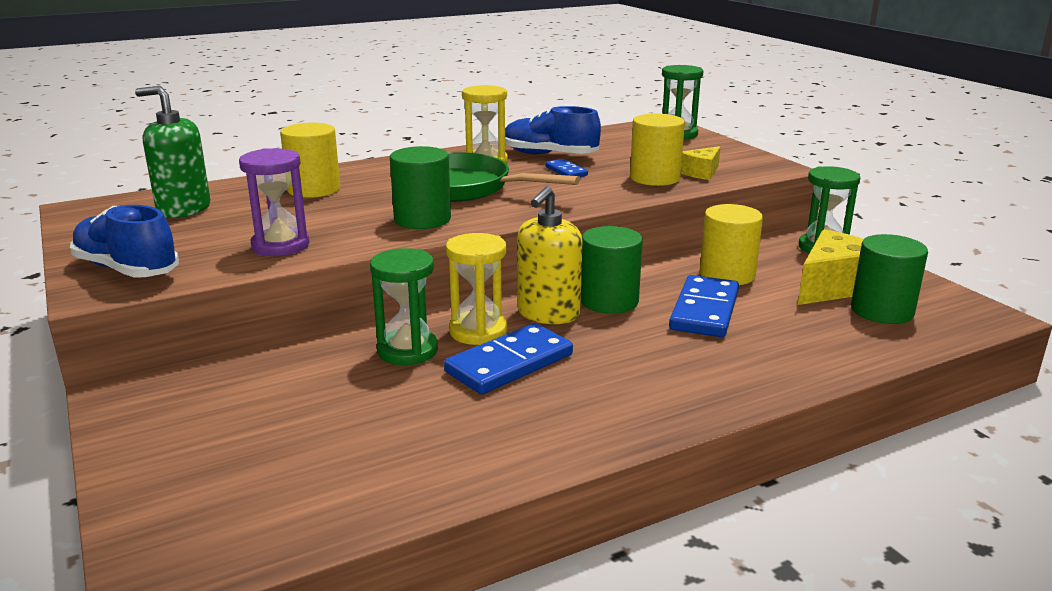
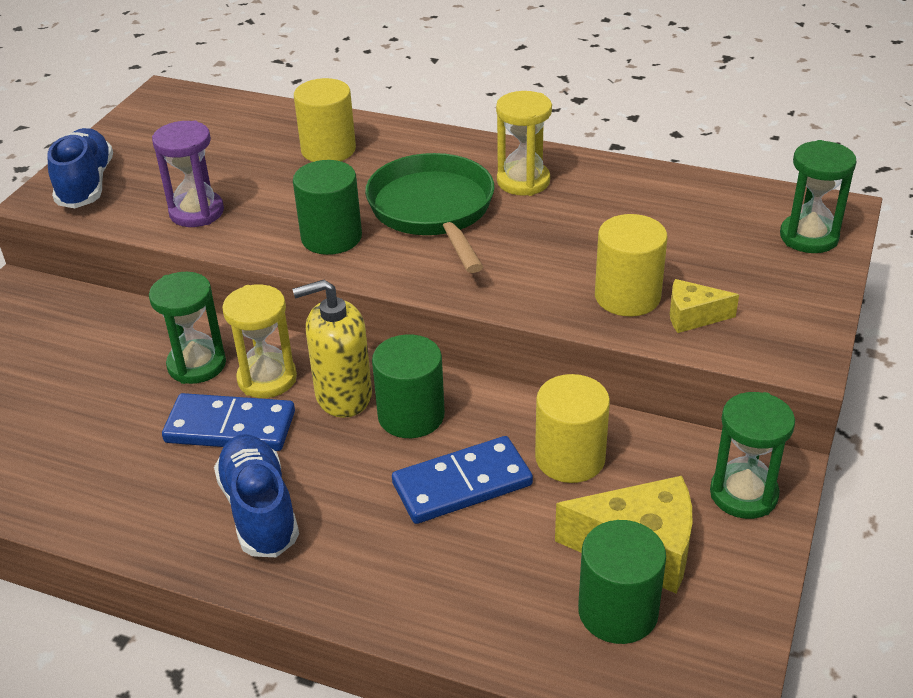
camera: 50 degrees right, 15 degrees up
green soap dispenser [135,86,211,218] -> none
blue shoe [505,106,601,154] -> blue shoe moved to [214,434,299,557]
blue domino [545,159,588,177] -> none

